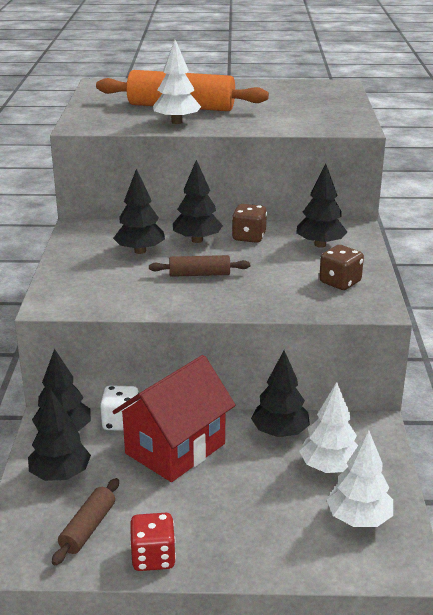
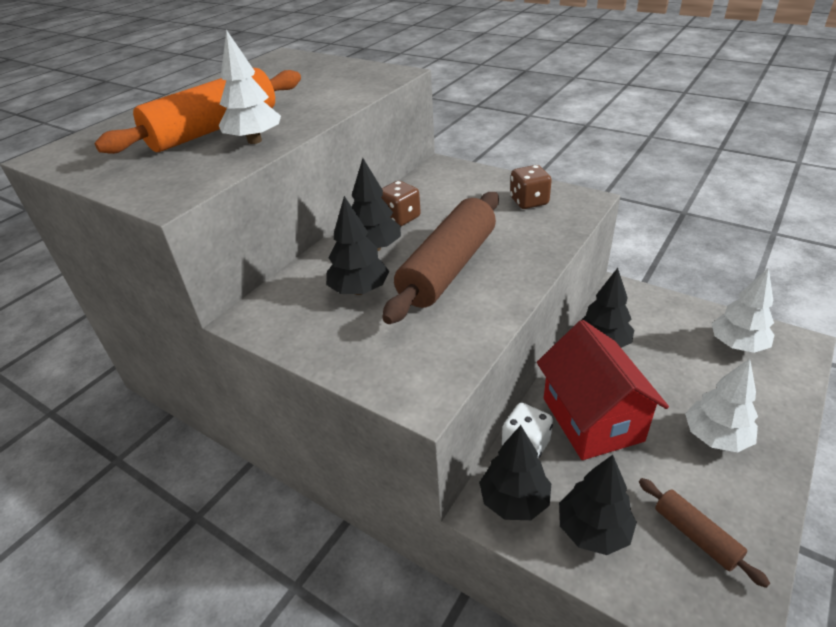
camera: 55 degrees left, 10 degrees up
red dice [130,513,176,571] -> none
brown rolling pin [149,255,250,277] -> brown rolling pin [382,192,499,324], size x2.03
black tree [296,164,347,248] -> none
white tree [299,382,358,473] -> white tree moved to [685,358,758,452]

